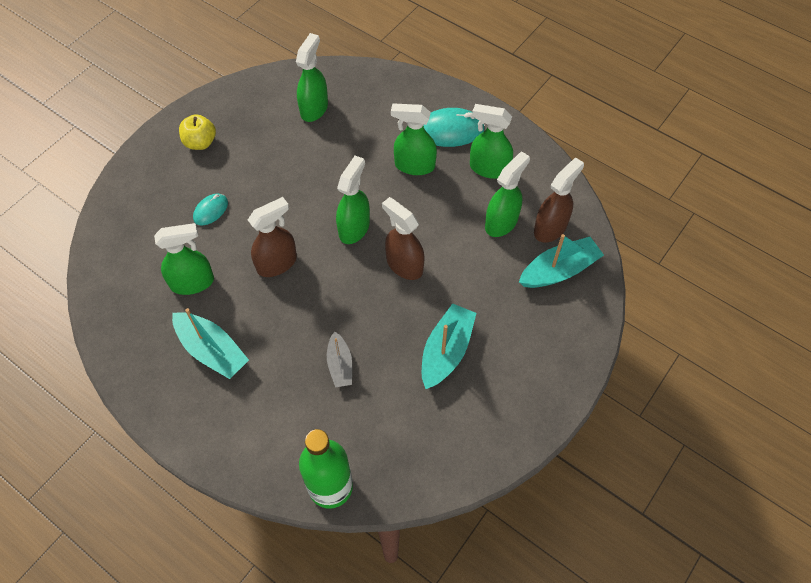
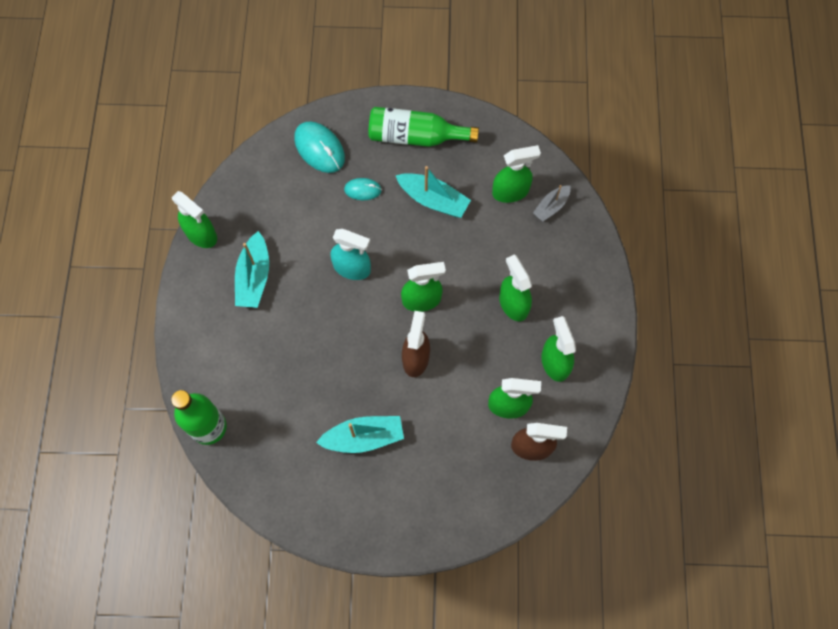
camera: 55 degrees right, 10 degrees up
green spray bottle [154,223,214,295] -> green spray bottle moved to [172,191,217,248]
yellow apple [179,114,216,150] -> green bottle [368,107,479,147]
brown spray bottle [248,197,297,277] -> turquoise spray bottle [330,229,371,280]
grey boat [327,332,352,388] -> grey boat moved to [533,185,571,222]
turquoise mouse [423,108,485,147] -> turquoise mouse moved to [294,121,345,173]
turquoise boat [519,234,604,288] -> turquoise boat moved to [395,166,471,218]

